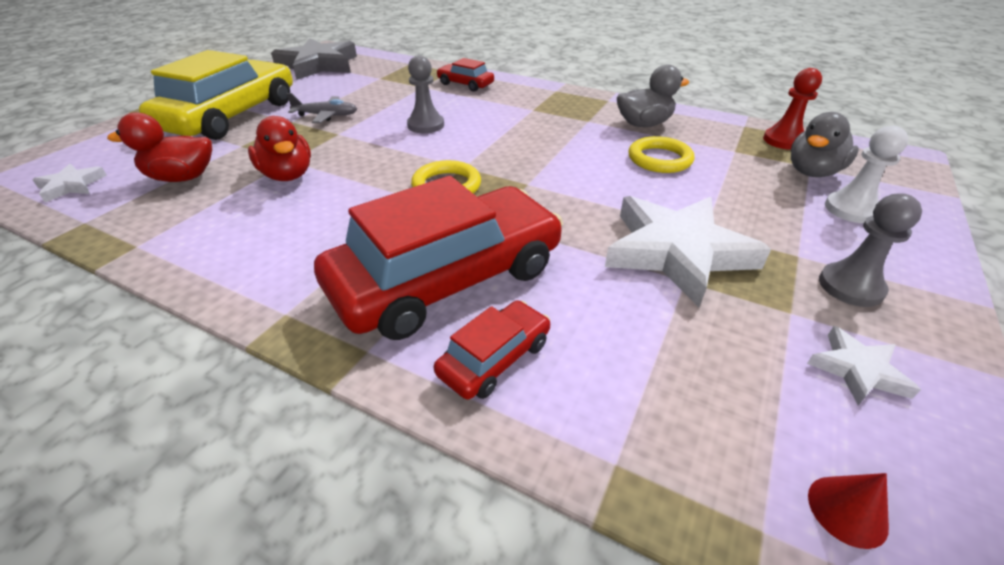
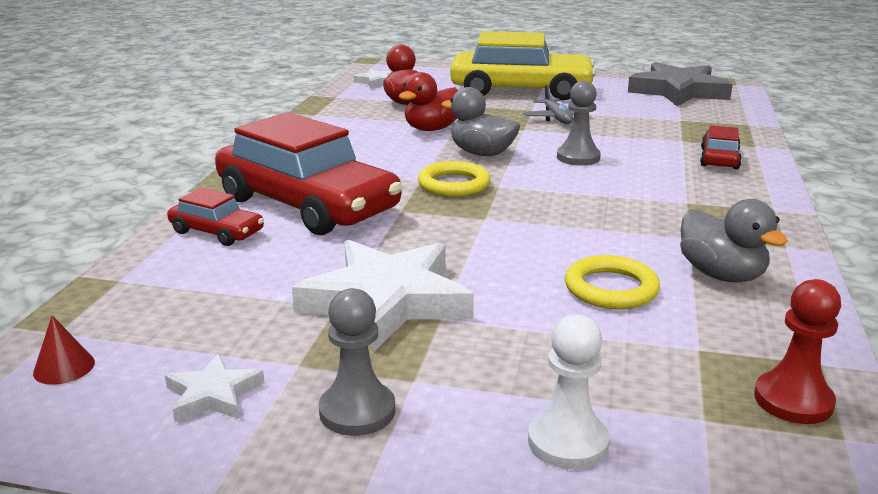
camera: 75 degrees right, 15 degrees down
grey duck [791,112,859,177] -> grey duck moved to [441,87,520,156]

